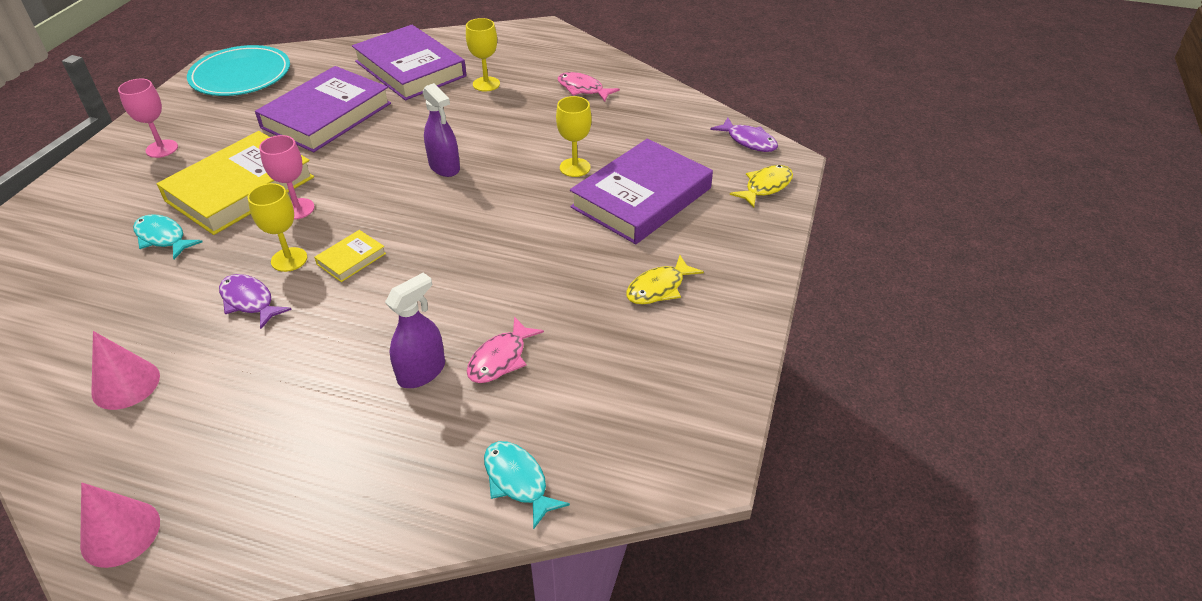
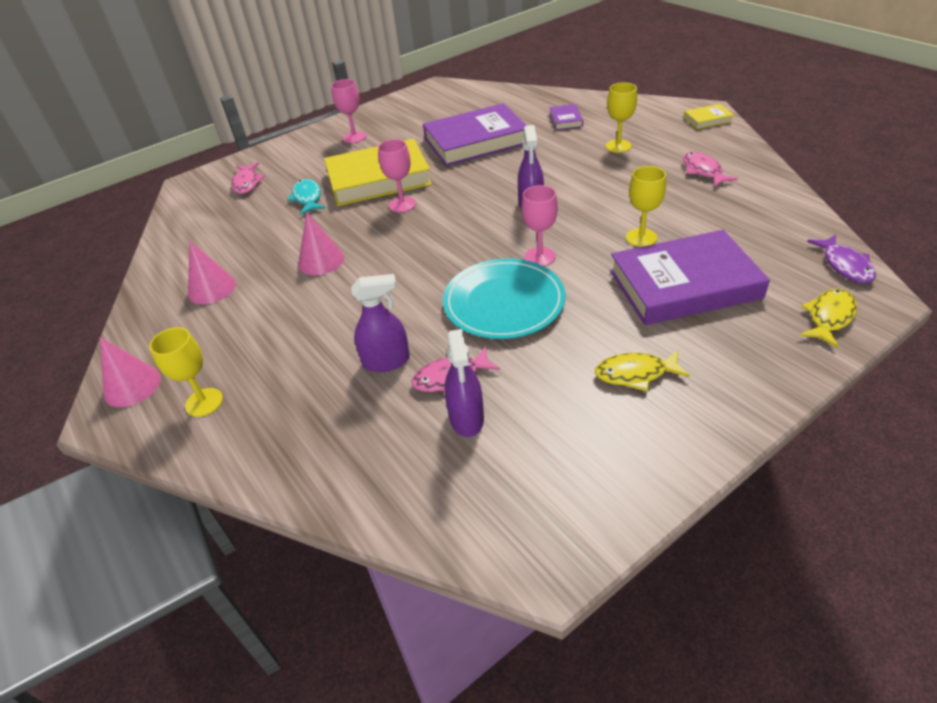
camera: 40 degrees right, 0 degrees up
turquoise plate [187,45,290,96] -> turquoise plate moved to [443,259,565,339]
purple fish [219,274,292,329] -> pink cone [298,212,344,275]
yellow goblet [247,183,307,272] -> yellow goblet moved to [149,327,223,417]
yellow book [314,230,386,282] -> yellow book moved to [684,104,734,129]
purple book [352,25,466,100] -> purple book [549,104,583,130], size x0.43
turquoise fish [484,441,570,530] -> none
yellow fish [730,165,793,208] -> yellow fish turned 45 degrees counterclockwise [800,288,857,348]
none -> pink fish [231,162,265,194]
none -> purple spray bottle [445,329,484,437]
none -> pink goblet [522,185,558,266]

